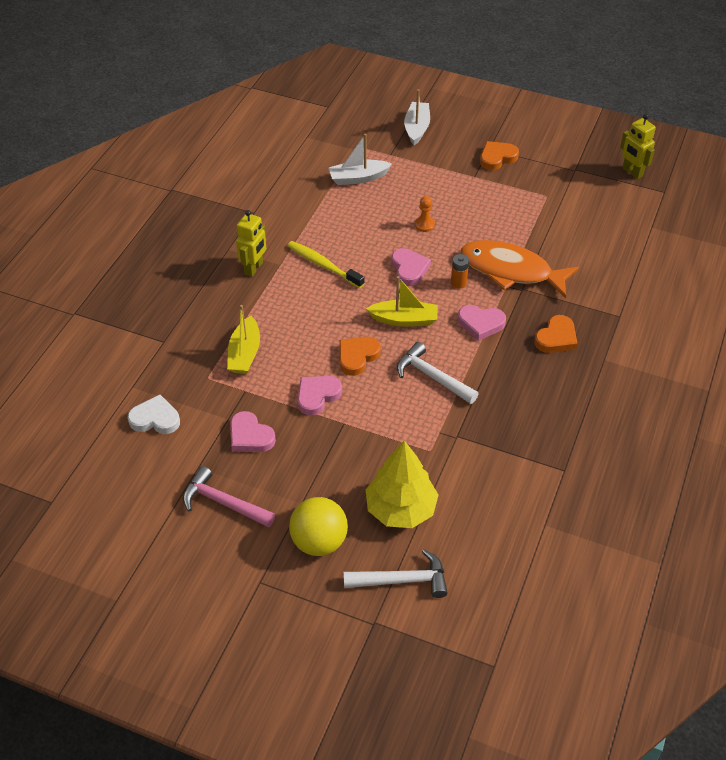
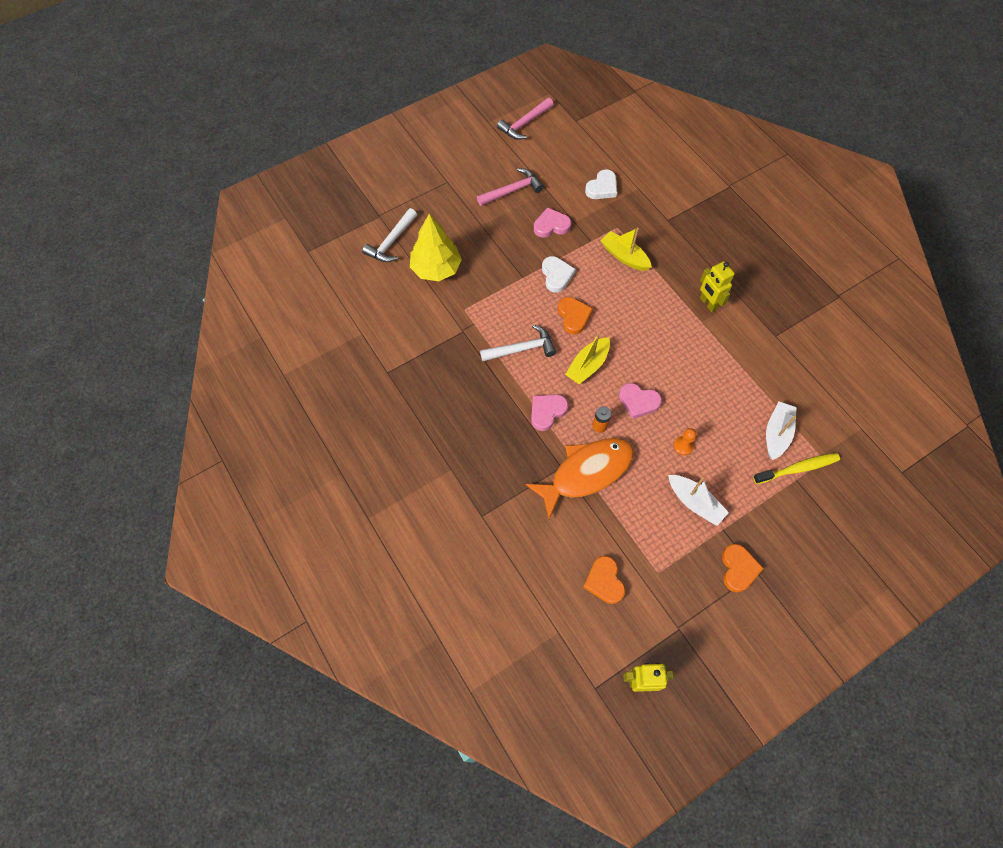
camera: 125 degrees right, 15 degrees up
yellow toothbrush [287,241,364,288] -> yellow toothbrush moved to [753,453,840,484]
yellow ball [289,497,348,556] -> none
pink heart [298,376,342,416] -> white heart [542,256,576,292]
white boat [404,89,430,145] -> white boat moved to [668,475,729,526]
orange heart [534,315,578,353] -> orange heart moved to [583,556,626,604]
none -> pink hammer [497,98,554,140]

